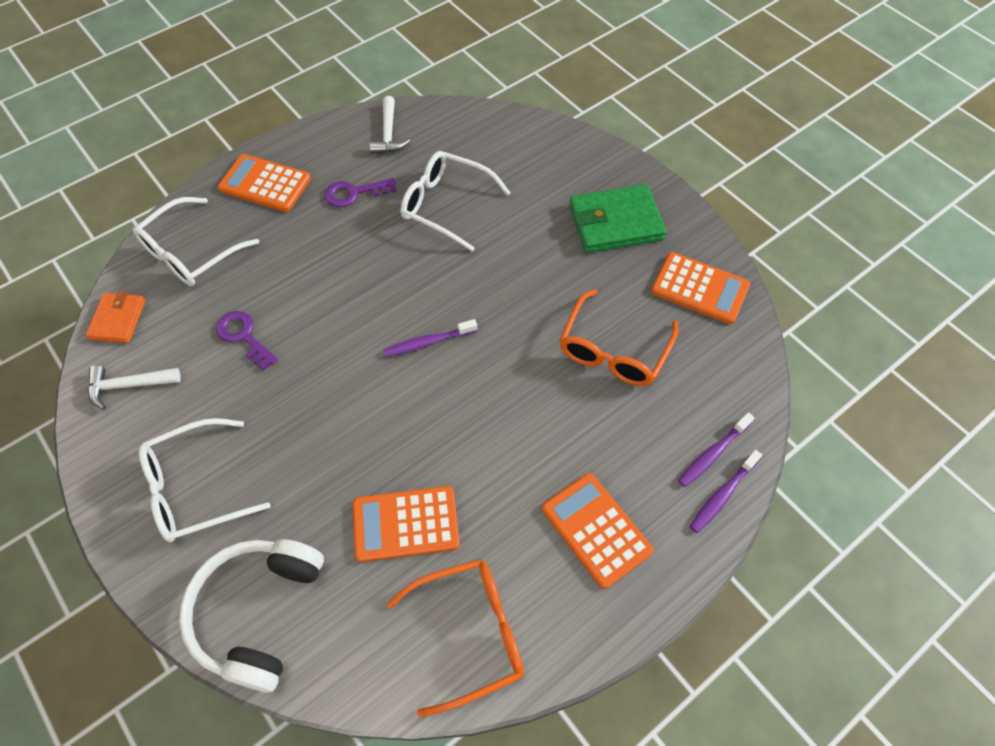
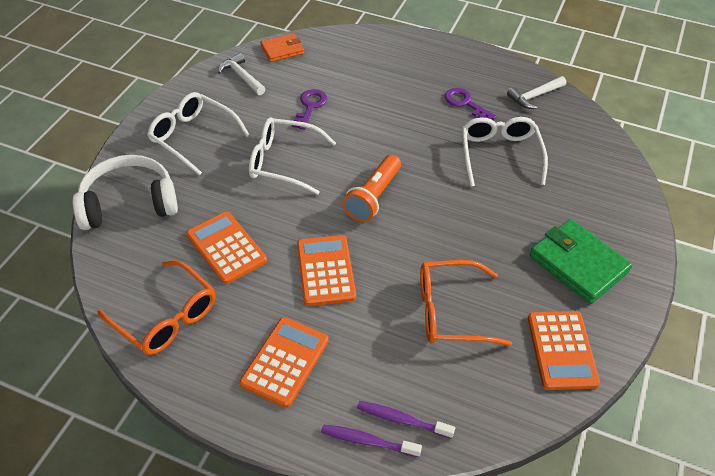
camera: 60 degrees right, 10 degrees down
white glasses [133,197,260,286] -> white glasses moved to [249,118,336,195]
orange calculator [218,154,311,212] -> orange calculator moved to [297,235,356,306]
purple toothbrush [383,319,477,357] -> orange flashlight [342,155,401,222]

